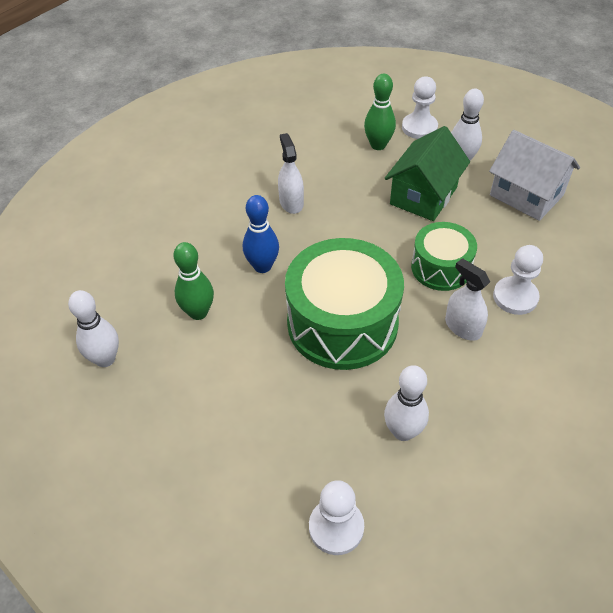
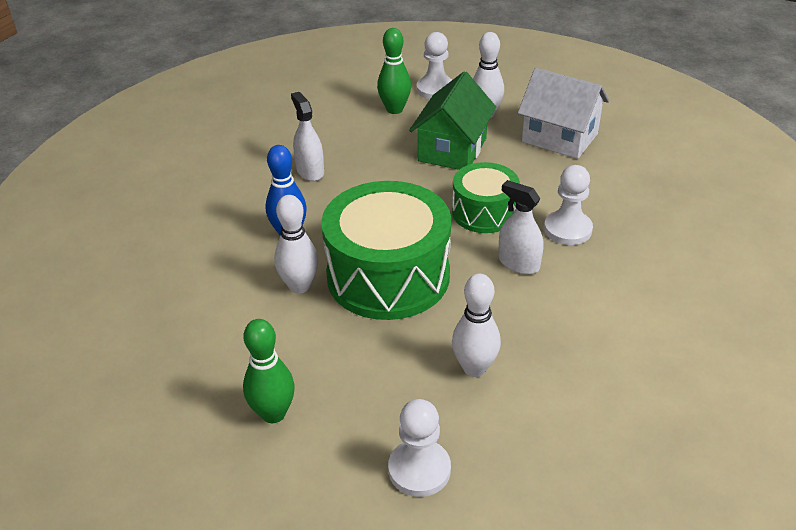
camera: 10 degrees left, 10 degrees down
white bowling pin [68,290,119,367] -> white bowling pin moved to [274,195,318,293]
green bowling pin [173,242,214,320] -> green bowling pin moved to [243,319,295,423]

